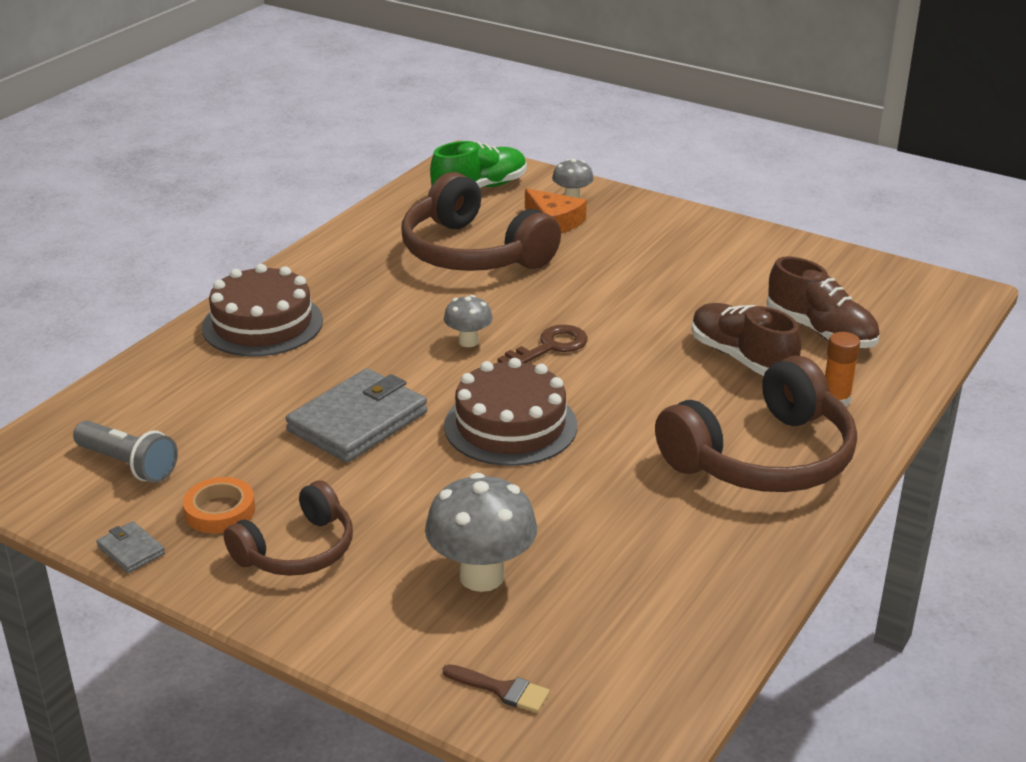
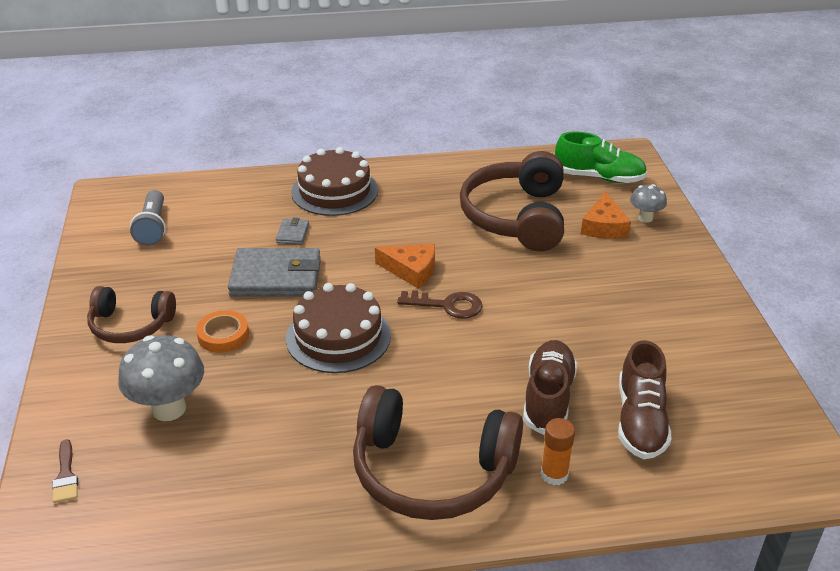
camera: 50 degrees right, 5 degrees up
grey wallet [96,521,165,573] -> grey wallet moved to [276,218,309,245]
orange tape [183,477,255,533] -> orange tape moved to [196,310,249,353]
grey mushroom [444,295,493,347] -> orange cheese [375,244,435,289]

